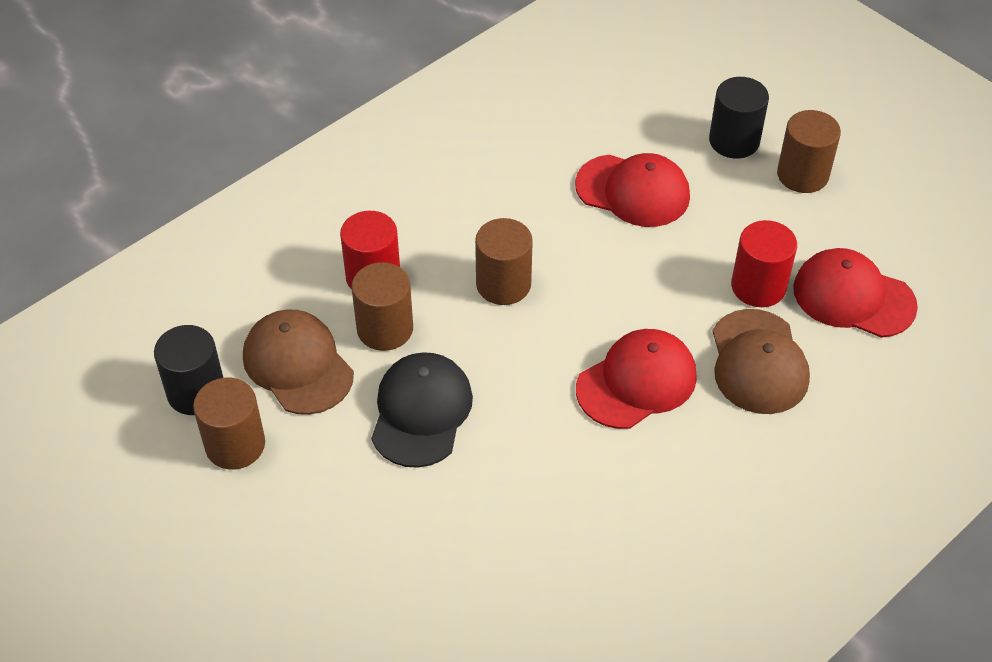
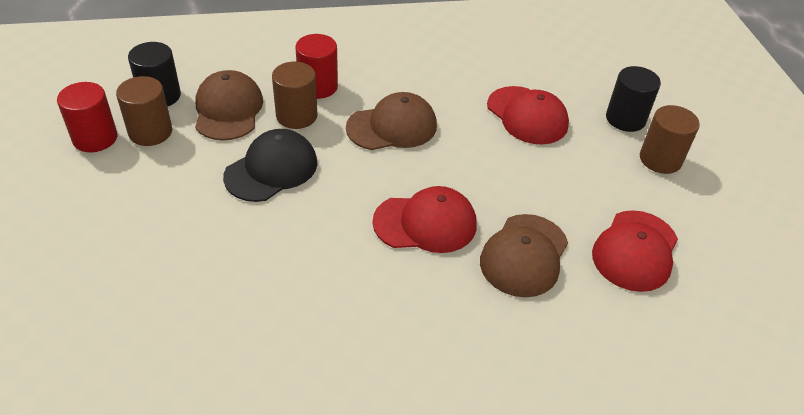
camera: 30 degrees right, 5 degrees down
brown cylinder [475,218,533,305] -> brown cap [346,92,437,150]
red cylinder [731,220,797,307] -> red cylinder moved to [57,82,118,152]
red cap [793,248,918,338] -> red cap turned 120 degrees counterclockwise [592,210,678,292]

